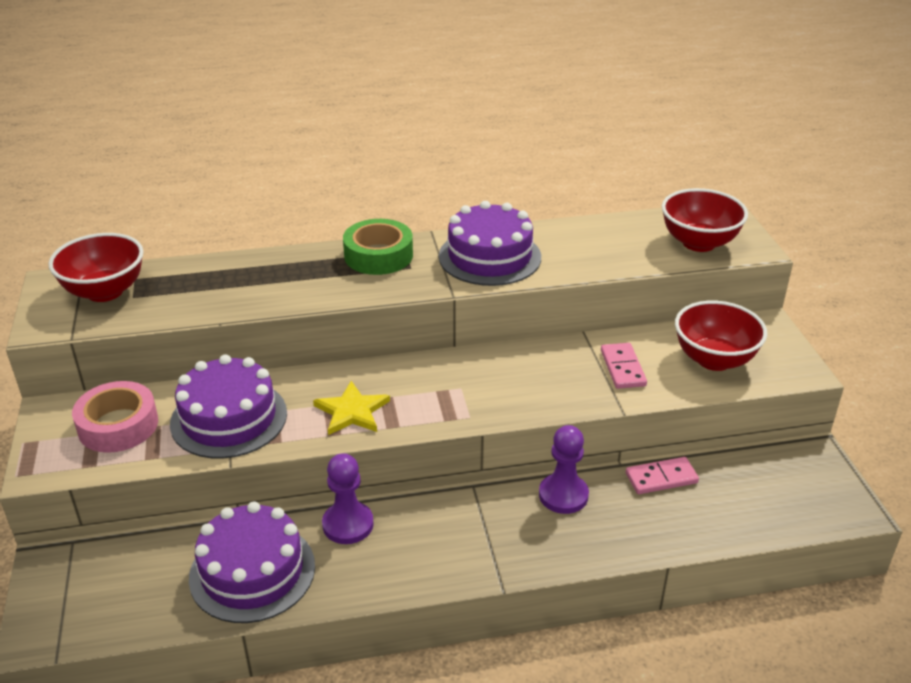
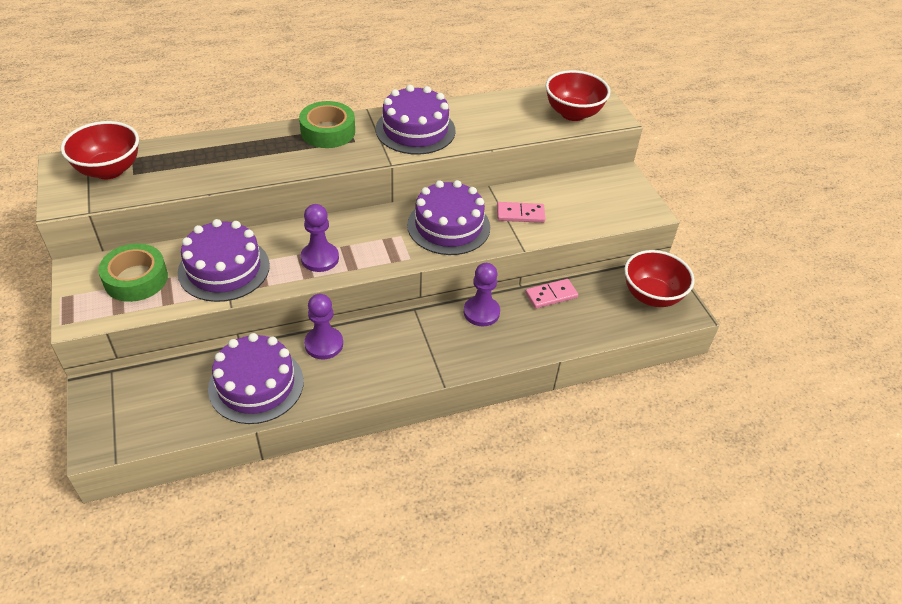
camera: 10 degrees left, 10 degrees up
pink tape [72,381,158,453] -> green tape [98,244,168,302]
yellow star [313,381,390,435] -> purple pawn [301,204,339,272]
pink domino [601,343,647,389] -> pink domino turned 75 degrees counterclockwise [497,202,545,223]
red bowl [675,301,767,371] -> red bowl moved to [624,250,695,307]
none -> purple cake [407,180,490,255]

